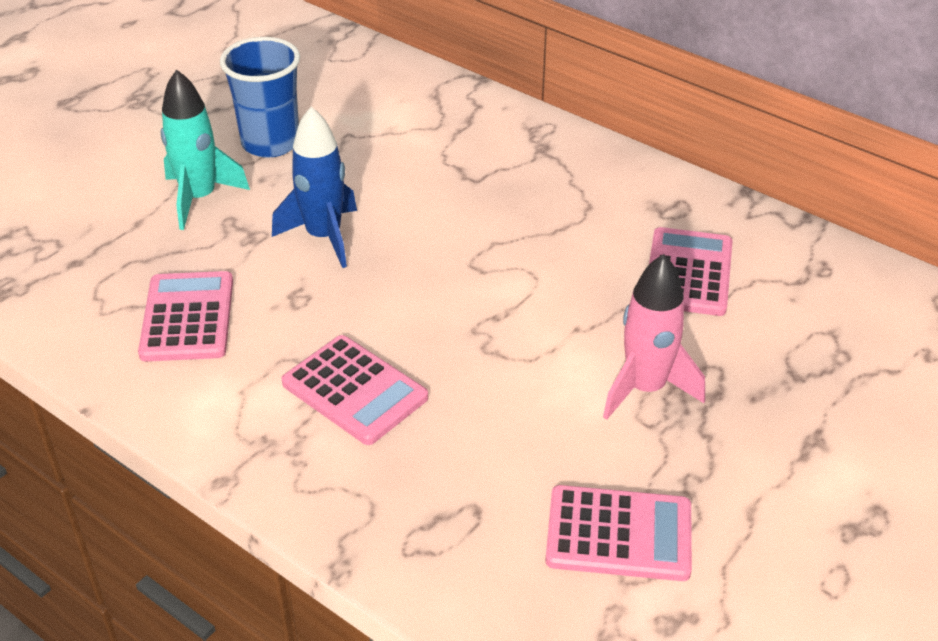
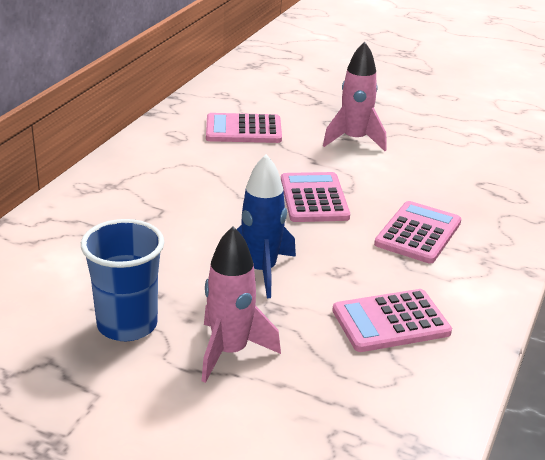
camera: 105 degrees left, 10 degrees down
turquoise rocket [161,69,250,230] -> pink rocket [202,226,281,383]
pink calculator [545,485,692,581] -> pink calculator moved to [281,172,350,222]

